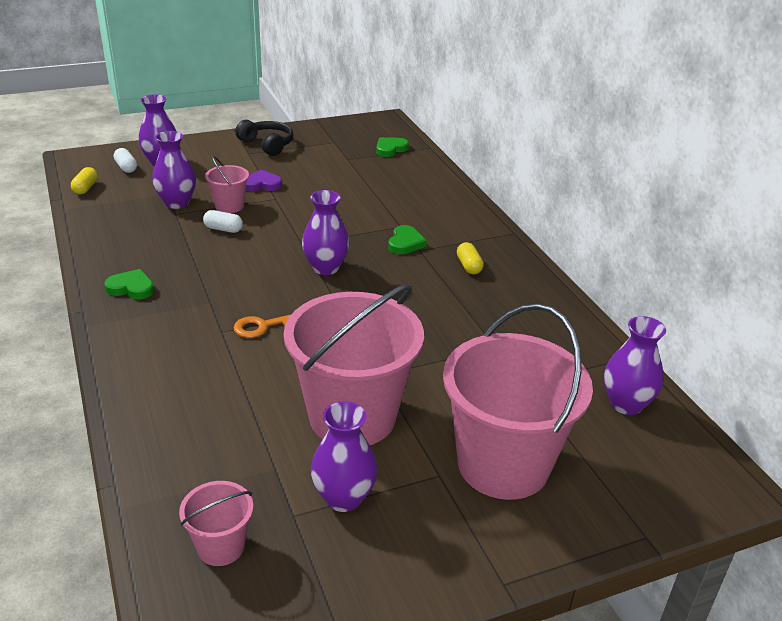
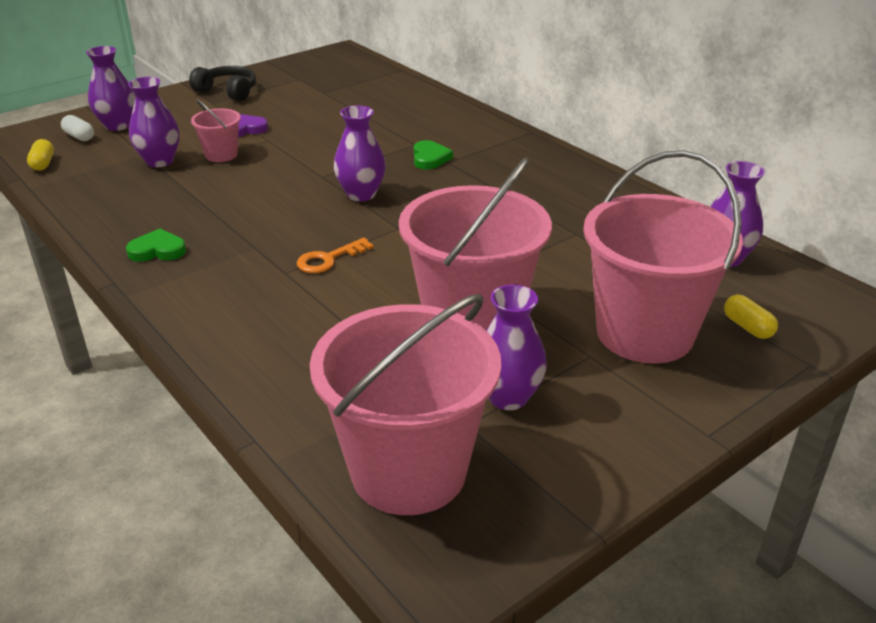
camera: 15 degrees left, 0 degrees up
pink bucket [179,481,253,566] -> pink bucket [310,294,501,515], size x2.21
white capsule [203,210,243,233] -> none
green heart [376,137,409,157] -> none
yellow capsule [457,242,484,274] -> yellow capsule moved to [724,295,778,339]

